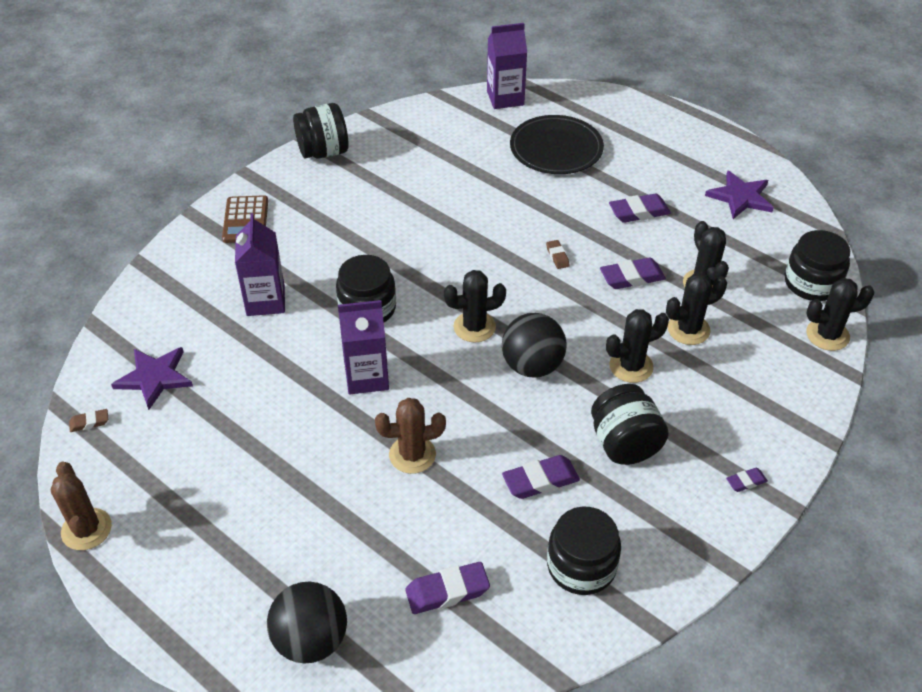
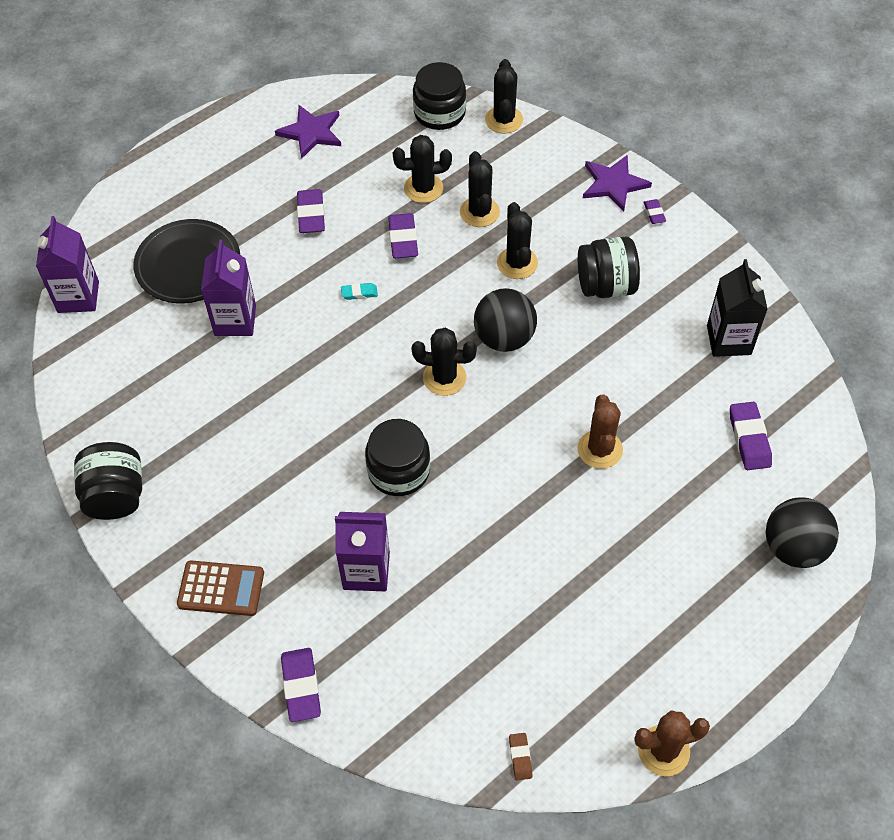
camera: 80 degrees left, 10 degrees up
purple star [111,347,193,410] -> purple star moved to [583,155,652,212]
purple carton [338,300,389,394] -> purple carton moved to [201,240,256,336]
black cactus [444,270,506,342] -> black cactus turned 75 degrees counterclockwise [412,328,477,396]
purple eraser [502,455,580,499] -> purple eraser moved to [281,648,321,722]
brown eraser [546,240,570,269] -> turquoise eraser [341,283,378,300]
black jar [547,506,621,595] -> black carton [707,259,768,357]

